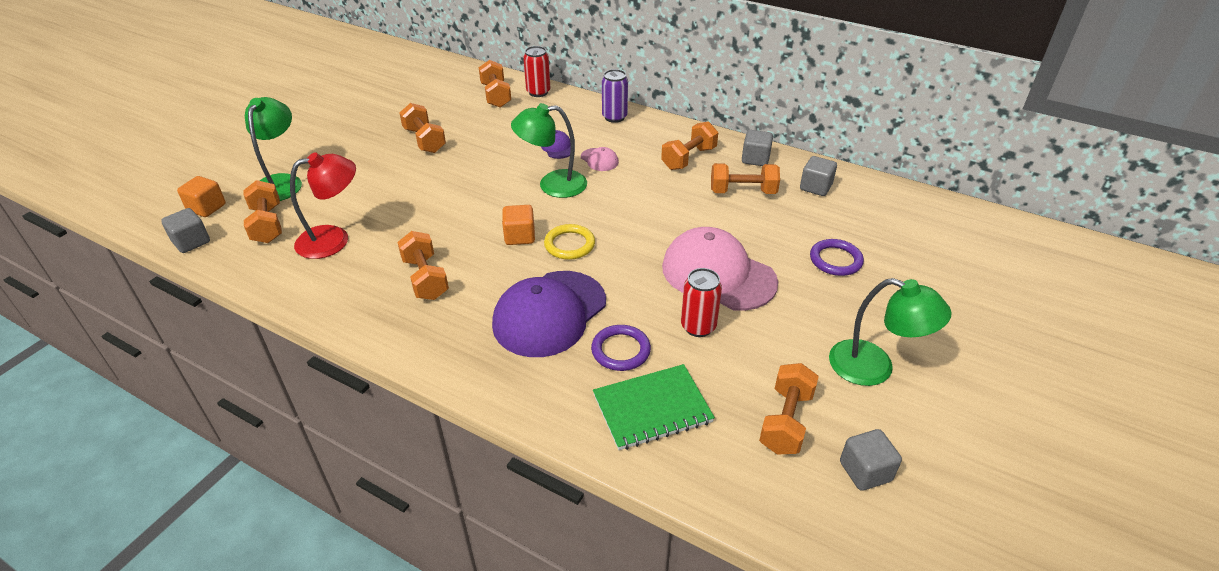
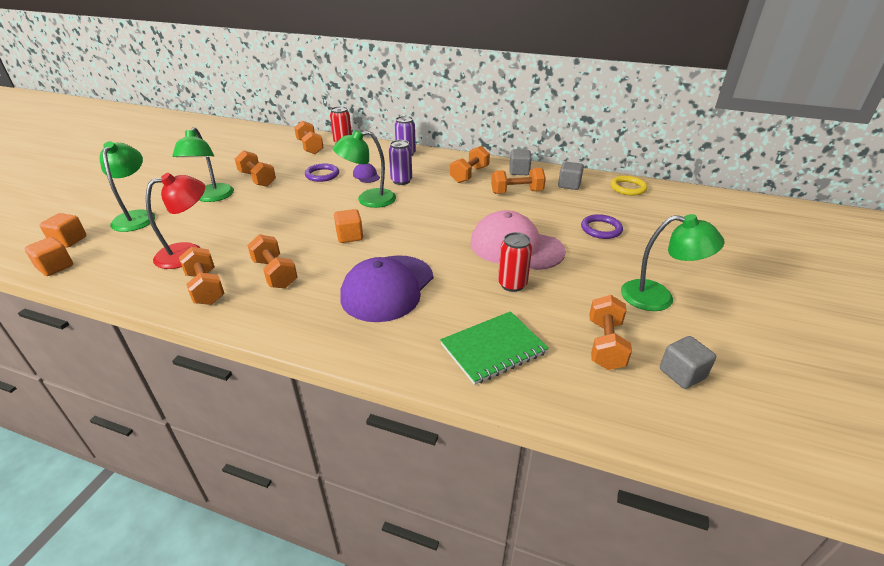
camera: 10 degrees left, 5 degrees down
grey cube [161,208,210,253] -> orange cube [25,237,73,276]
orange dumbbell [244,180,282,243] -> orange dumbbell moved to [179,247,225,305]
yellow ring [544,224,595,260] -> yellow ring moved to [610,176,648,196]
pink cap [581,147,619,171] -> purple can [389,140,412,185]
purple ring [591,325,651,371] -> purple ring moved to [305,164,339,182]
none -> green lamp [172,127,234,202]

